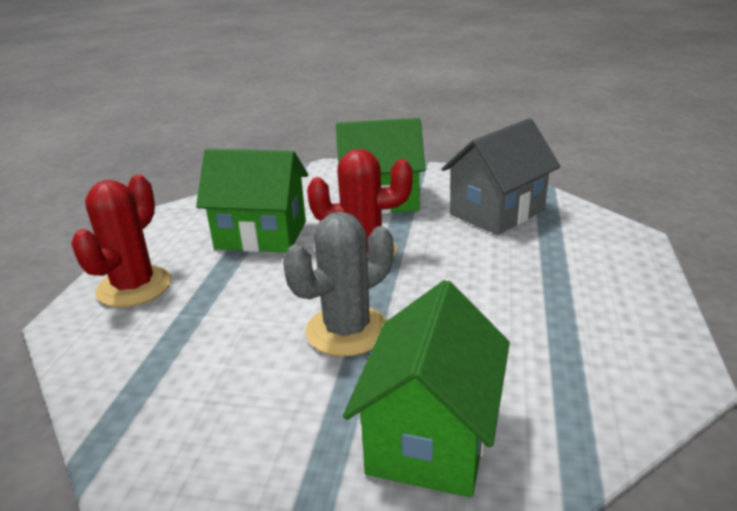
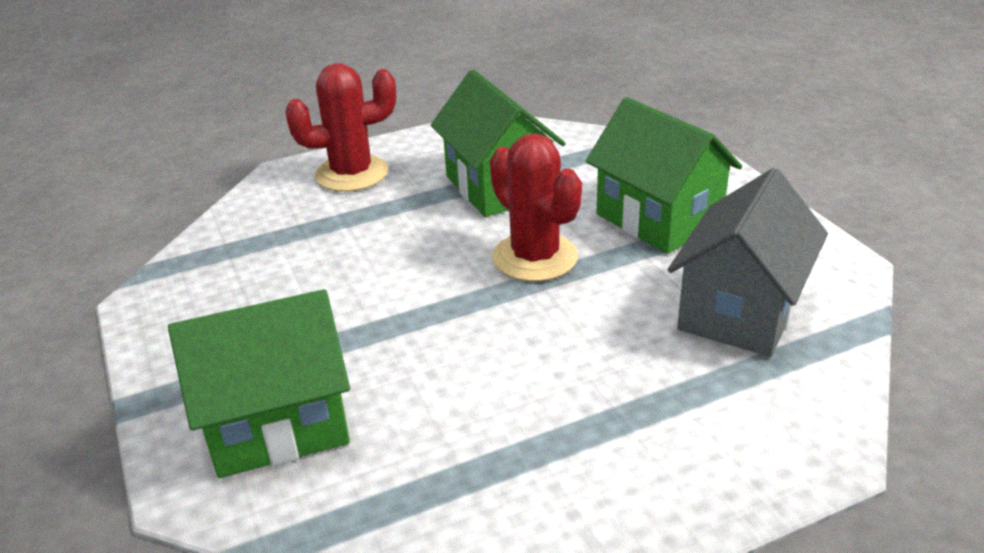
camera: 55 degrees right, 5 degrees up
grey cactus [283,212,393,356] -> none
grey house [441,118,561,235] -> grey house turned 75 degrees counterclockwise [668,168,828,357]

